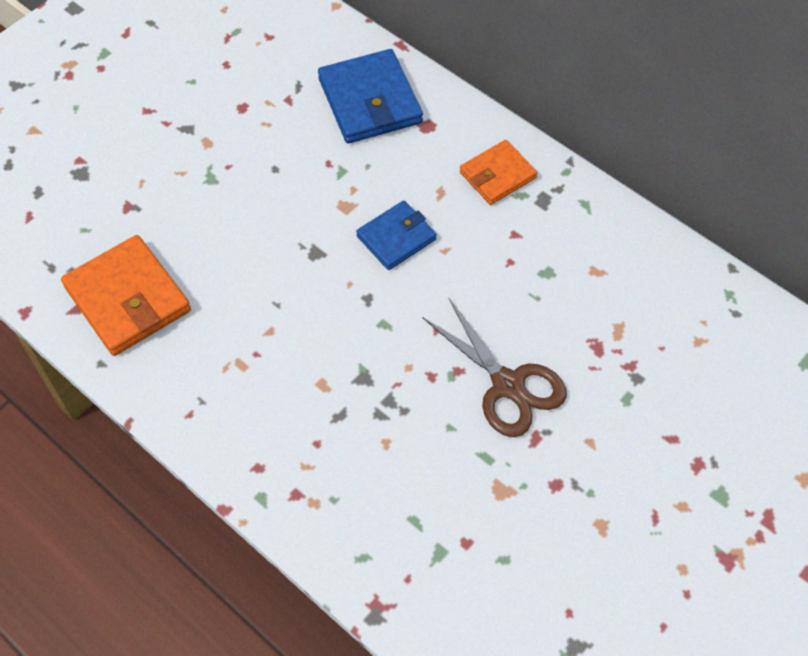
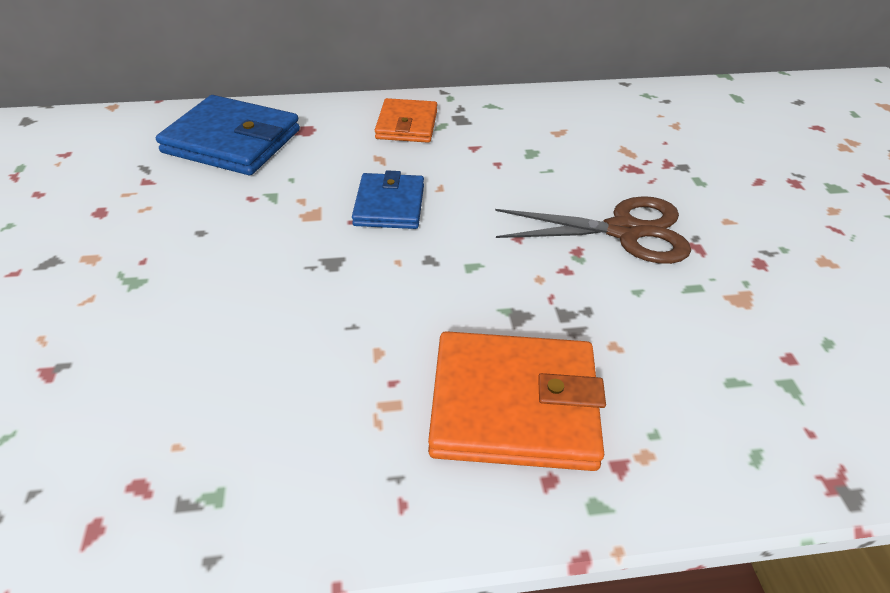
camera: 50 degrees left, 15 degrees down
orange wallet [61,235,191,356] -> orange wallet moved to [428,331,606,471]

